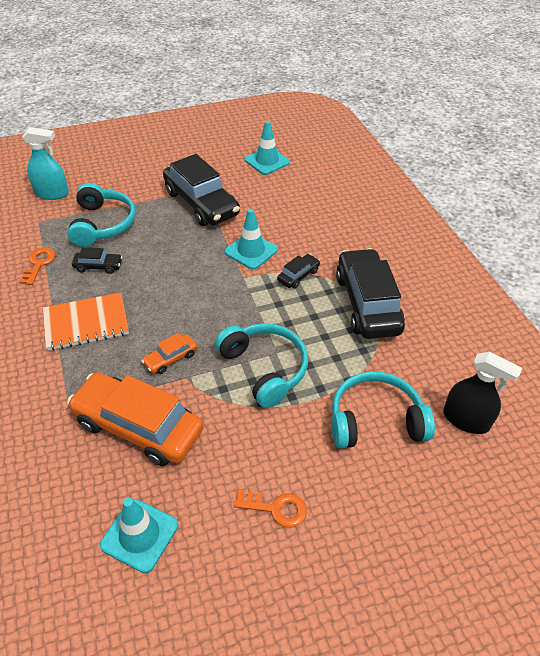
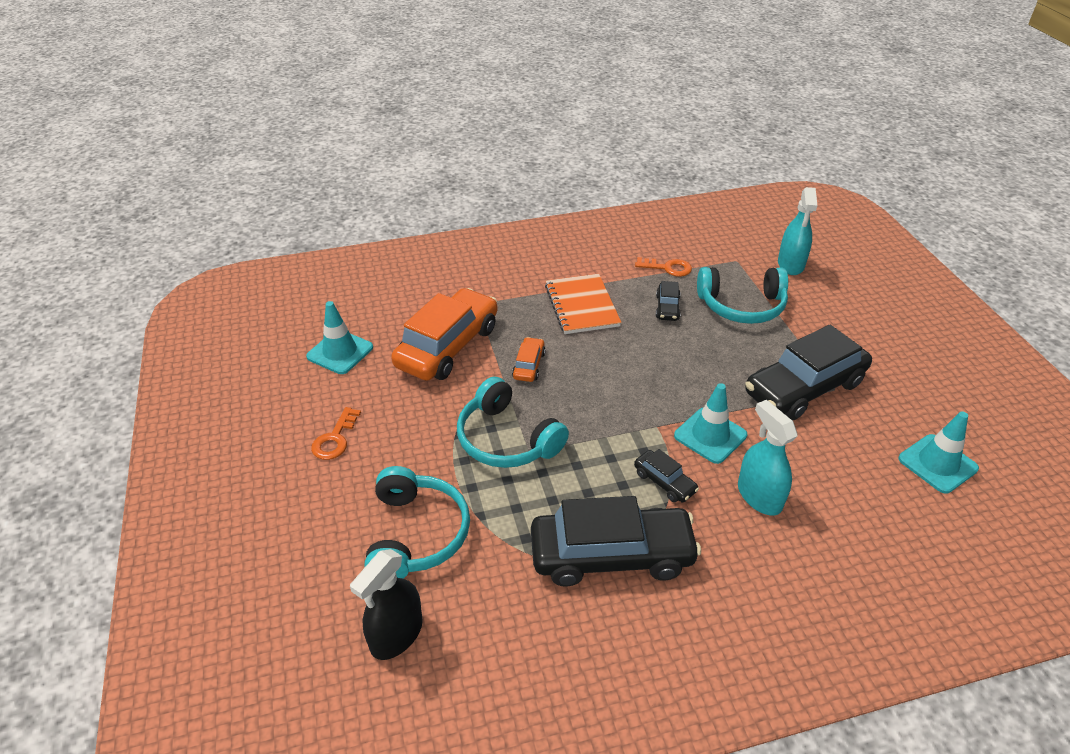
camera: 95 degrees right, 5 degrees down
orange car [142,333,197,374] -> orange car turned 45 degrees clockwise [512,337,546,382]
turquoise headphones [215,323,308,408] -> turquoise headphones turned 75 degrees clockwise [457,377,569,468]
none -> turquoise spray bottle [738,400,798,516]

